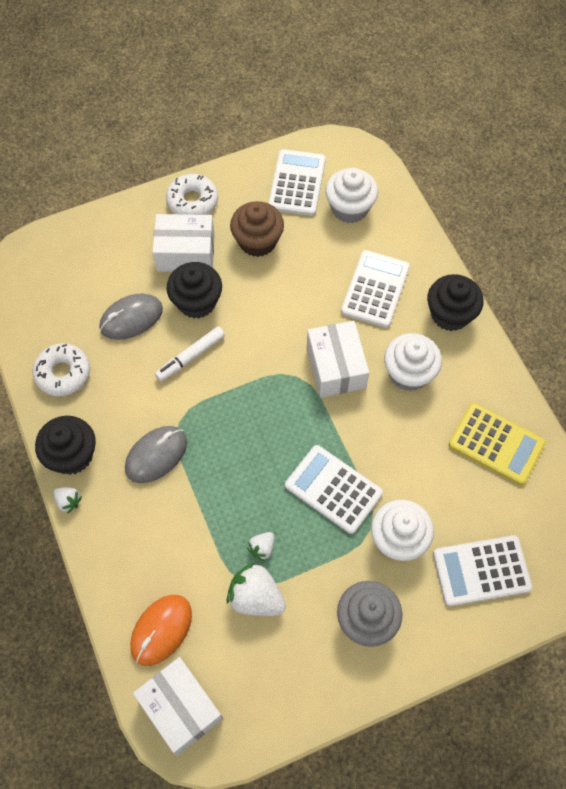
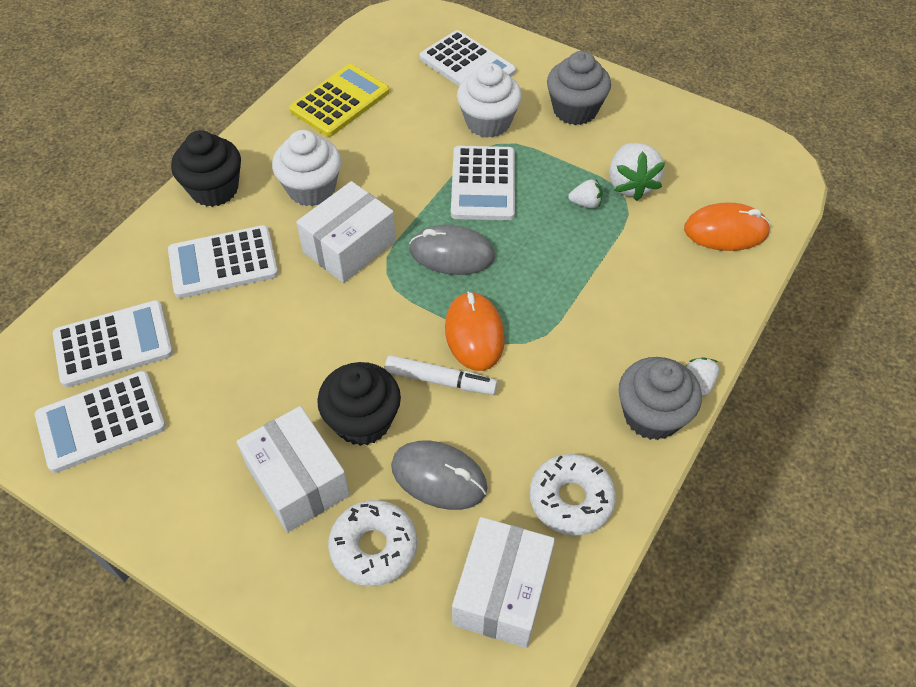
camera: 125 degrees left, 10 degrees down
black cupcake [35,416,96,475] -> grey cupcake [618,357,702,440]
grey mouse [125,426,187,483] -> grey mouse moved to [409,224,495,275]
white box [133,657,223,755] -> white box moved to [452,517,555,648]
white donut [166,174,218,215] -> white donut moved to [328,500,417,586]
brown cupcake [230,201,284,257] -> none
white cupcake [325,168,378,223] -> white calculator [53,300,173,387]
yellow calculator [449,403,546,485] -> yellow calculator turned 45 degrees clockwise [289,64,390,137]
none -> orange mouse [445,291,505,371]

